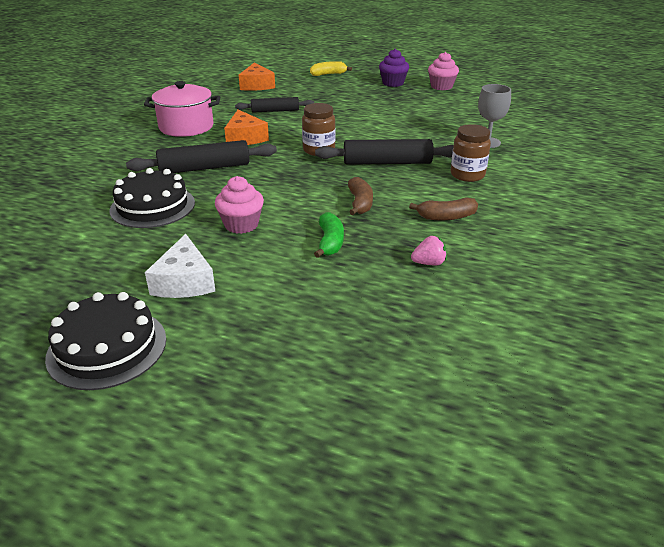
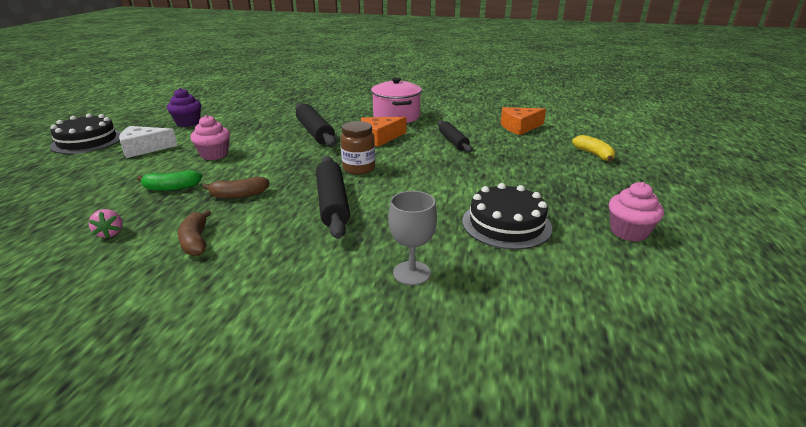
camera: 80 degrees right, 5 degrees down
black cake [110,168,195,228] -> black cake moved to [462,183,552,250]
purple cupcake [379,49,409,87] -> purple cupcake moved to [167,88,201,127]
brown jar [451,124,491,182] -> none

